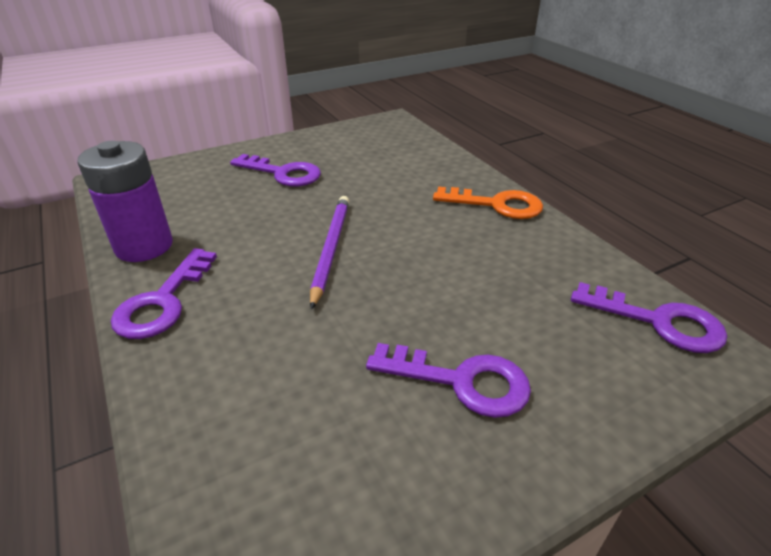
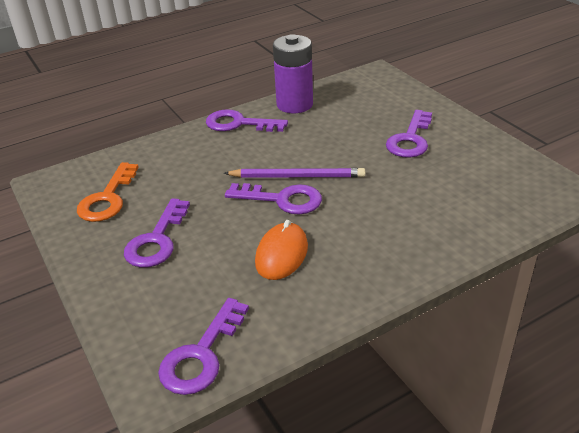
camera: 90 degrees right, 0 degrees up
orange key [433,187,543,219] -> orange key moved to [77,162,139,222]
none -> purple key [225,183,322,214]
none -> orange mouse [255,220,308,280]

